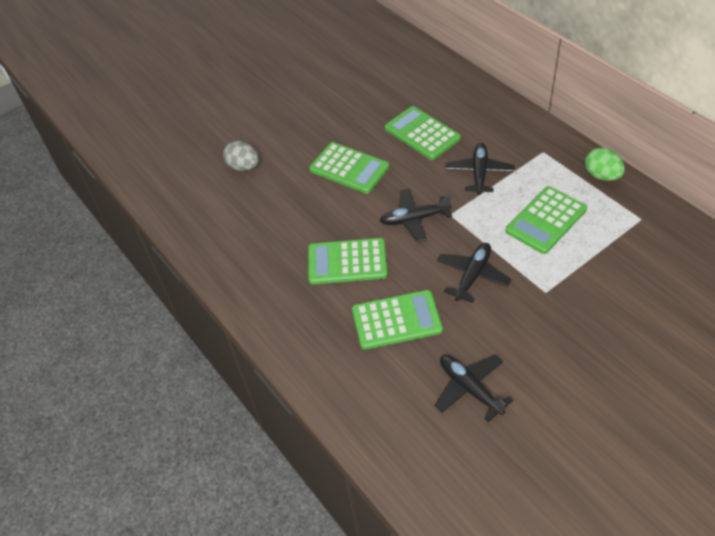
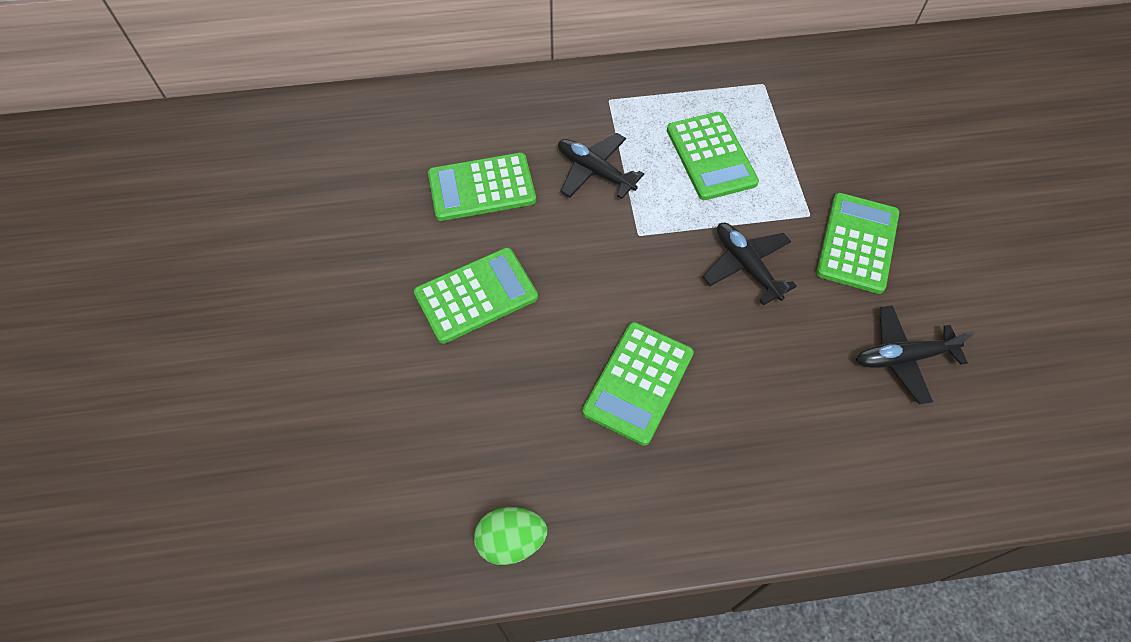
camera: 65 degrees left, 10 degrees up
grey egg [223,141,259,171] -> none
green calculator [352,290,443,350] -> green calculator moved to [816,193,899,294]
black plane [380,189,452,242] -> none
green egg [585,147,625,181] -> green egg moved to [474,507,547,565]

